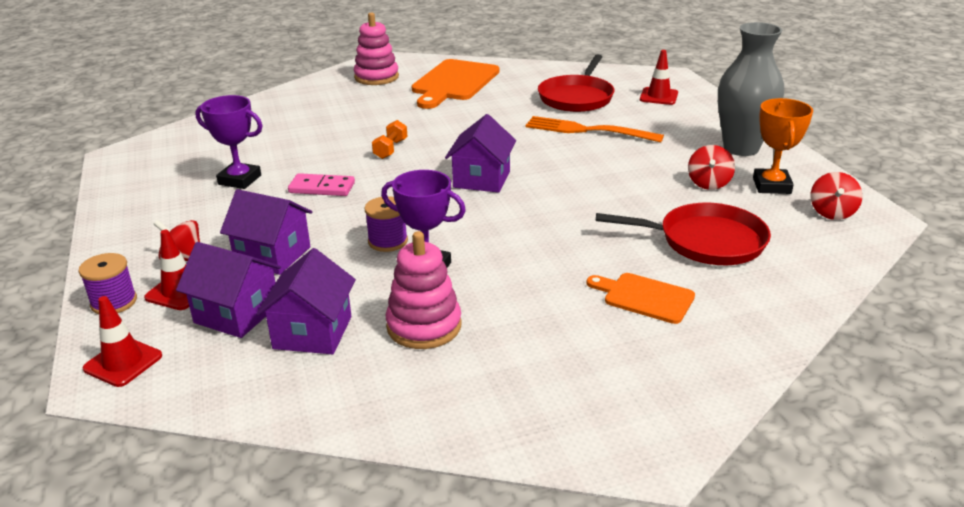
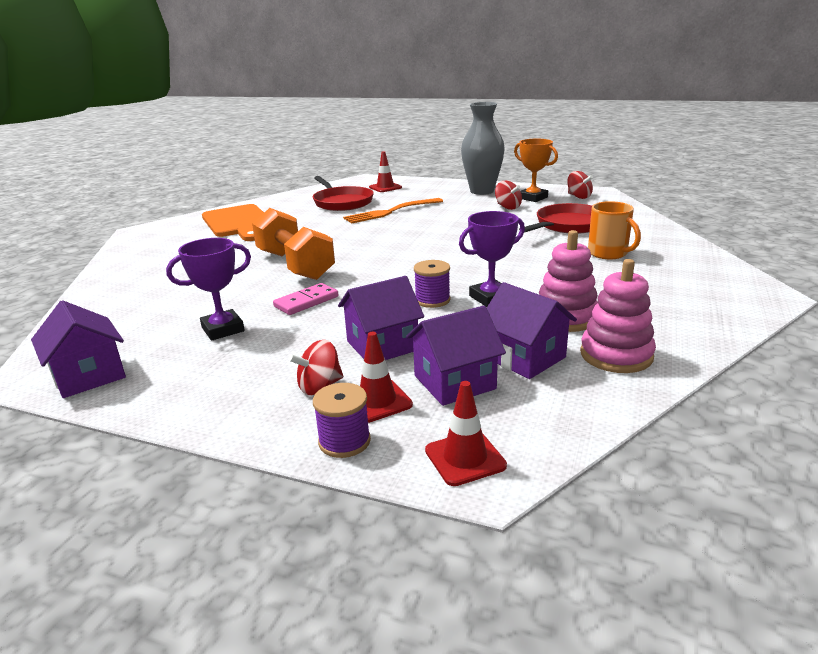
camera: 50 degrees left, 5 degrees down
pink stacking toy [354,13,399,85] -> pink stacking toy moved to [580,259,656,373]
orange dumbbell [372,120,407,159] -> orange dumbbell [252,208,335,280], size x2.31
purple house [445,114,516,193] -> purple house moved to [31,300,126,398]
orange cutting board [586,273,695,324] -> orange mug [588,201,641,259]

